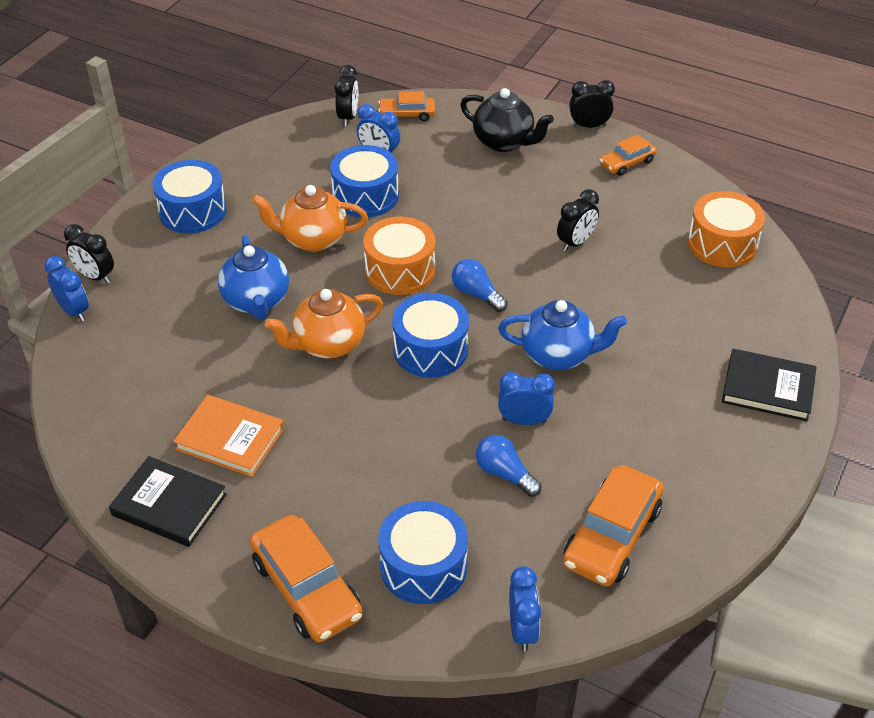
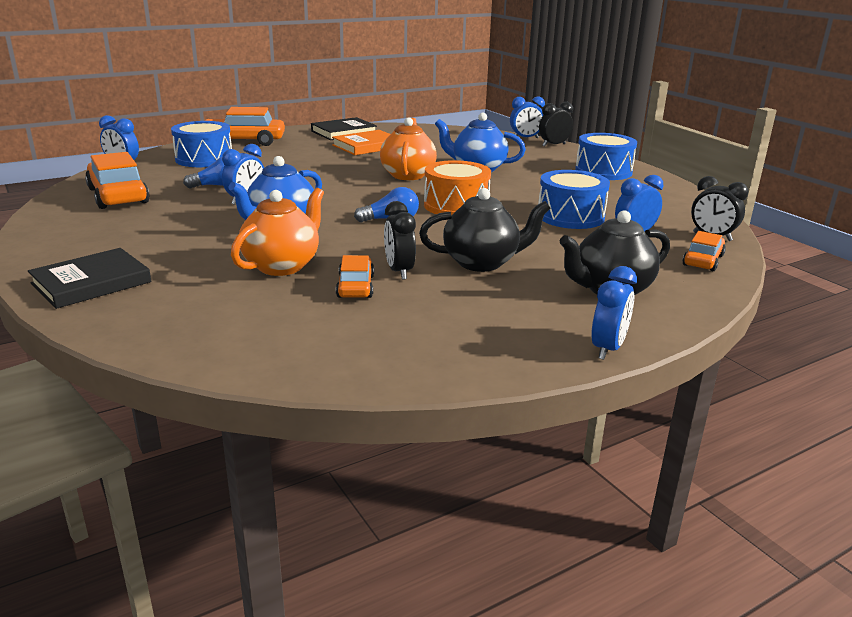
camera: 120 degrees right, 20 degrees down
orange teapot [251,185,368,252] -> orange teapot moved to [231,188,324,276]
blue drum [392,293,469,378] -> none
black clock [569,80,615,128] -> blue clock [591,266,637,360]
orange car [600,134,657,176] -> orange car moved to [336,255,374,298]
orange drum [688,191,765,267] -> none
none -> black teapot [419,188,551,272]

